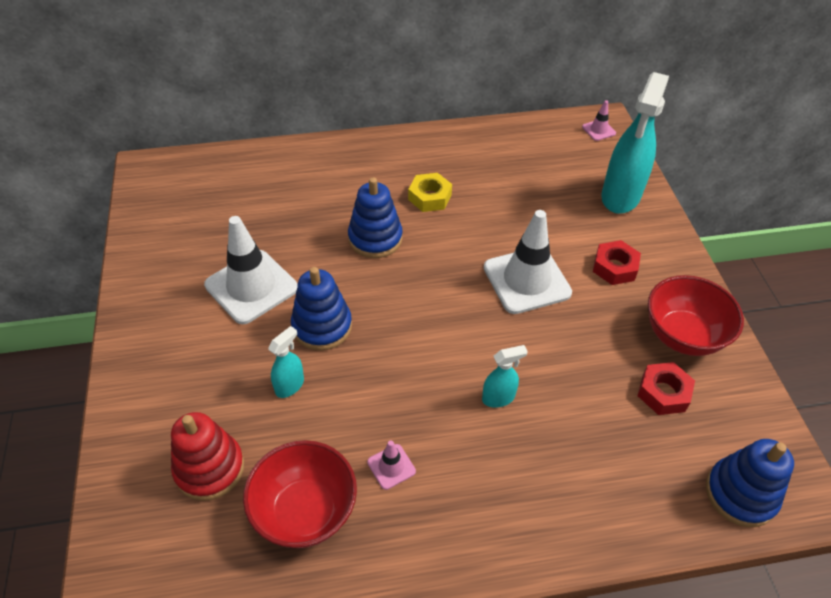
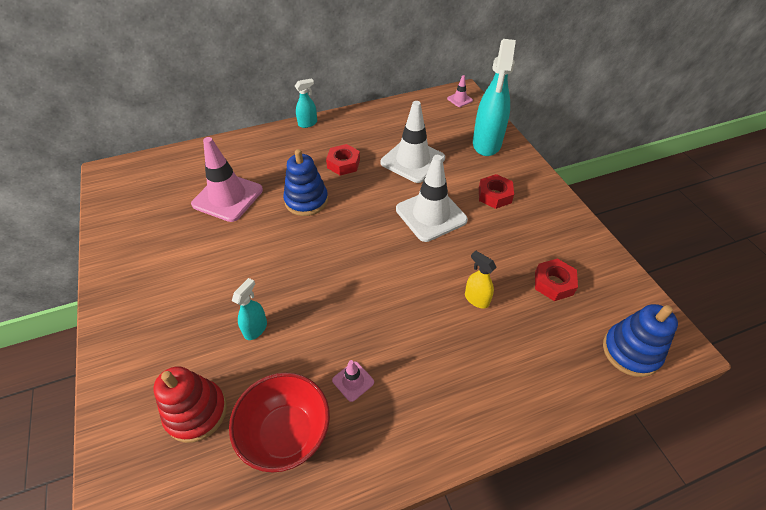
camera: 10 degrees left, 0 degrees up
white traffic cone [204,216,298,324] -> white traffic cone moved to [381,101,445,183]
blue stacking toy [291,267,352,351] -> none
yellow nut [408,173,452,212] -> red nut [326,144,360,176]
turquoise spray bottle [482,345,528,408] -> turquoise spray bottle moved to [295,78,317,128]
red bowl [648,275,744,356] -> none
none -> pink traffic cone [191,137,263,222]
none -> yellow spray bottle [465,251,497,309]

